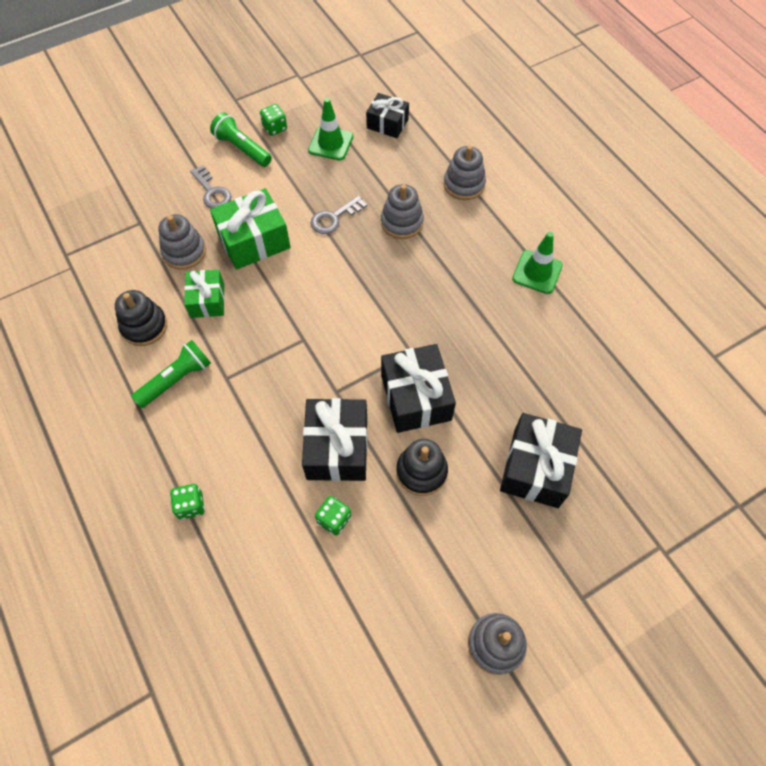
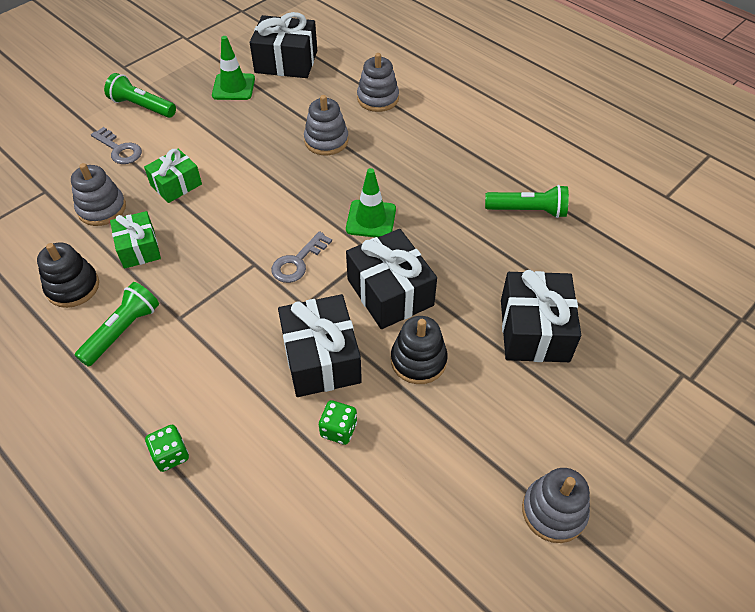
camera: 15 degrees left, 10 degrees down
green gift [210,188,291,270] -> green gift [144,149,202,203], size x0.63
green dice [260,104,287,136] -> none
grey key [310,196,367,234] -> grey key moved to [271,231,332,283]
black gift [366,93,409,138] -> black gift [250,12,317,78], size x1.59
green traffic cone [512,232,563,294] -> green traffic cone moved to [346,168,396,237]
none -> green flashlight [485,185,569,218]

